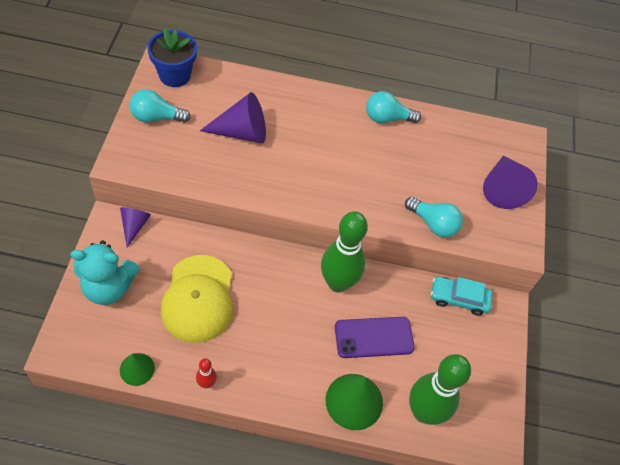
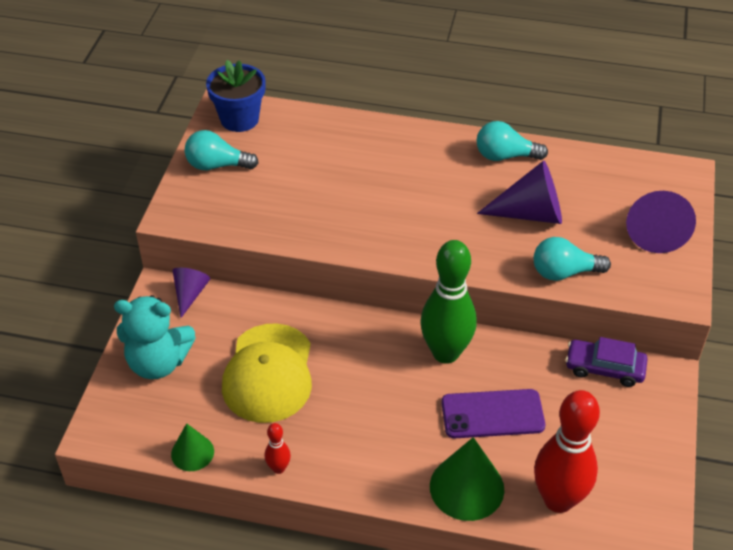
camera: 10 degrees right, 10 degrees down
purple cone [200,92,266,143] -> purple cone moved to [477,160,562,224]
turquoise light bulb [405,197,463,238] -> turquoise light bulb turned 135 degrees clockwise [534,237,611,281]
green bowling pin [409,354,471,425] -> red bowling pin [534,390,600,513]
turquoise car [431,277,493,316] -> purple car [565,337,648,387]

